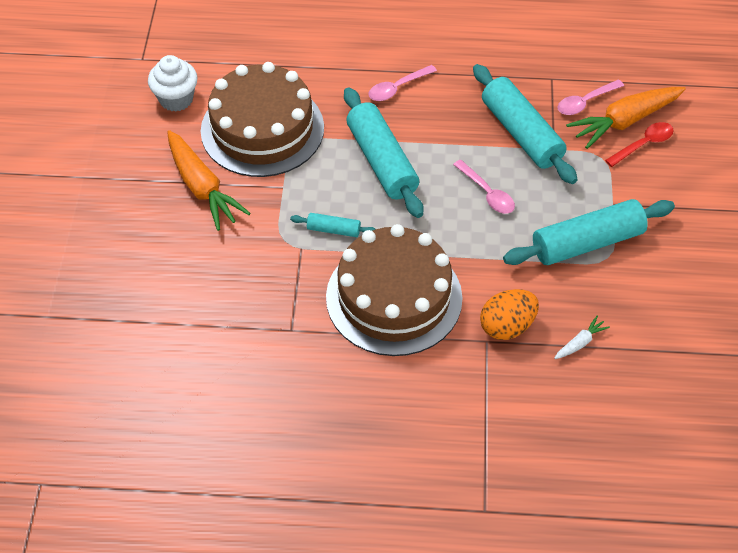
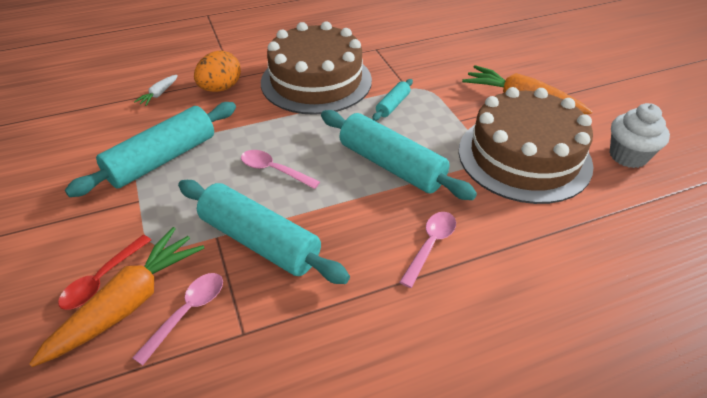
camera: 155 degrees right, 10 degrees down
turquoise rolling pin [290,213,375,237] -> turquoise rolling pin turned 45 degrees counterclockwise [372,79,413,121]

